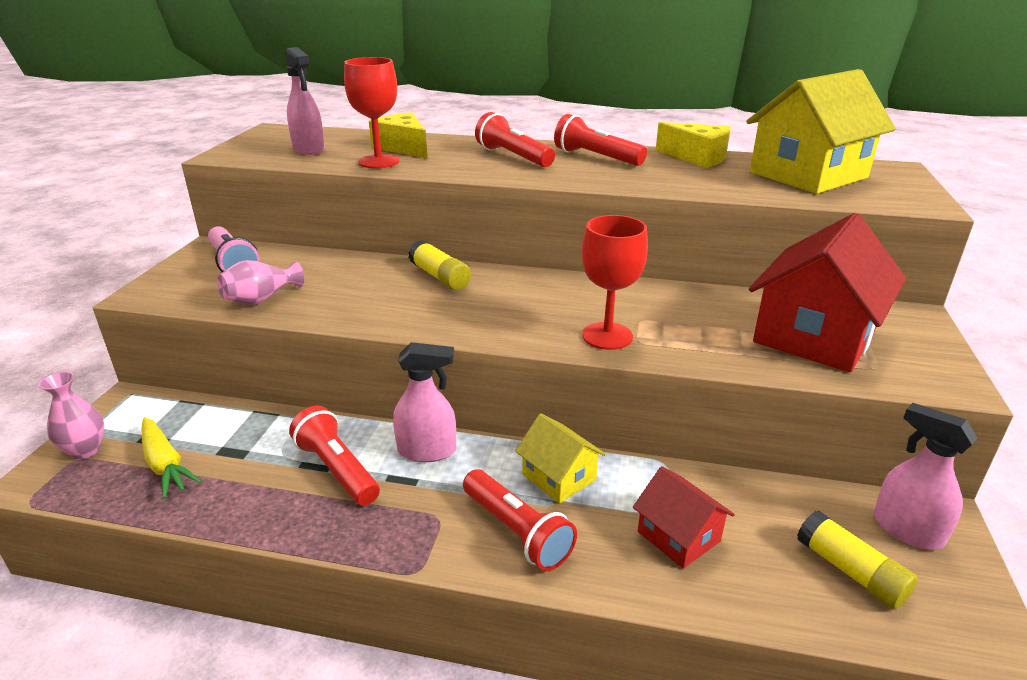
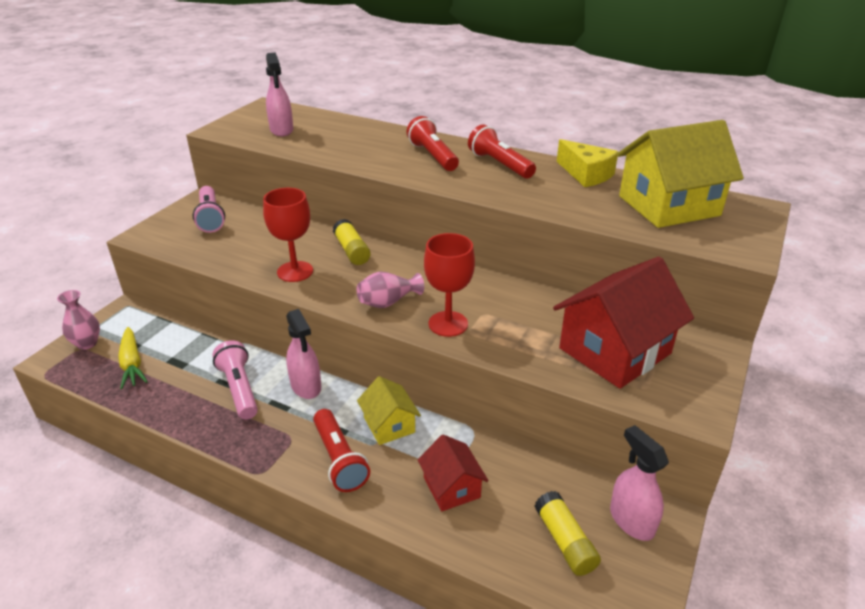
camera: 15 degrees right, 5 degrees up
pink vase [217,260,304,305] -> pink vase moved to [357,271,424,308]
red flashlight [289,406,380,506] -> pink flashlight [212,340,258,419]
red goblet [344,57,399,168] -> red goblet moved to [263,188,313,282]
yellow cheese [369,112,427,158] -> none
pink spray bottle [393,342,456,462] -> pink spray bottle turned 45 degrees clockwise [286,309,321,399]

